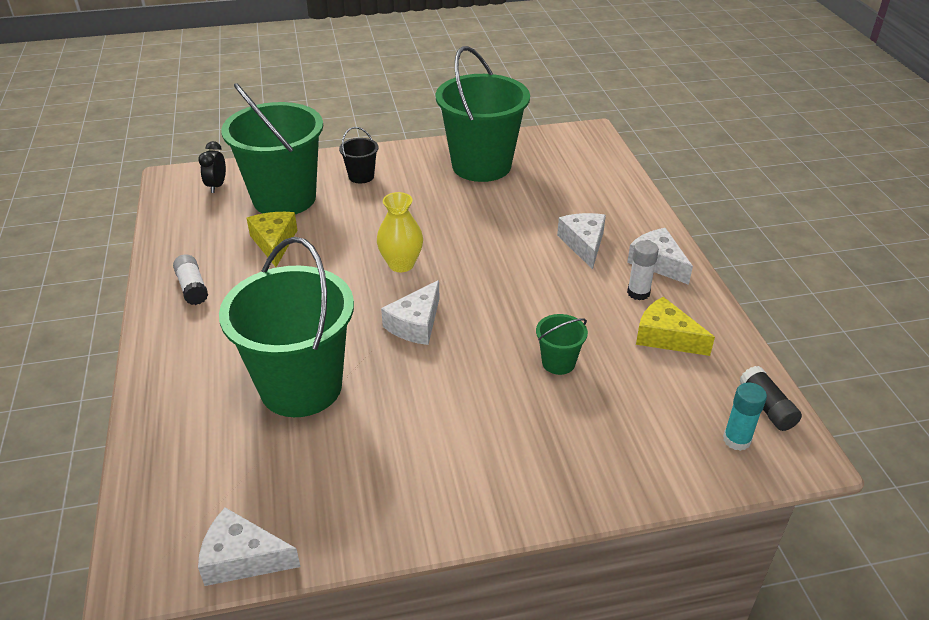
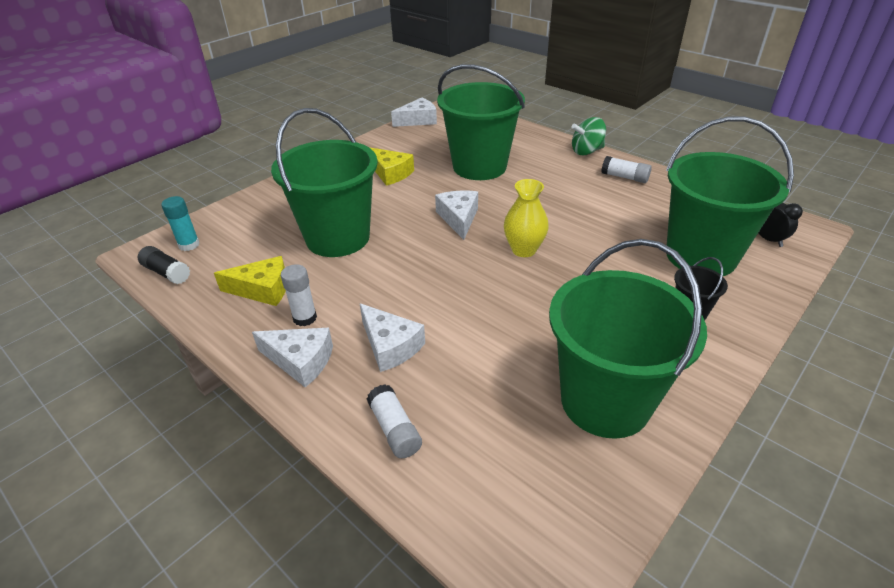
camera: 145 degrees right, 0 degrees up
yellow cheese [247,212,297,267] -> yellow cheese moved to [369,147,414,186]
green bucket [536,314,588,375] -> green bucket [271,108,378,257], size x2.38
none -> white glue stick [367,384,422,458]
none -> green spinning top [571,117,606,155]

